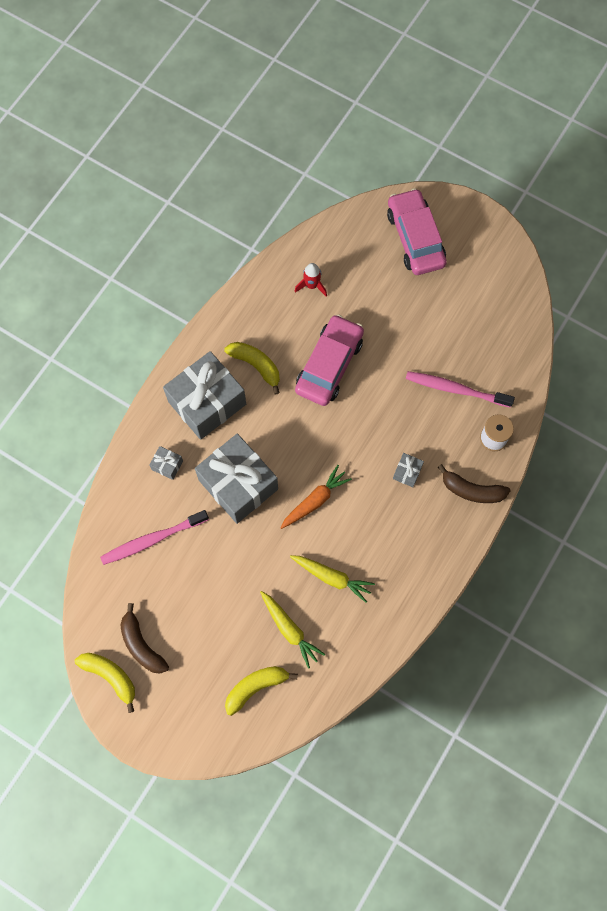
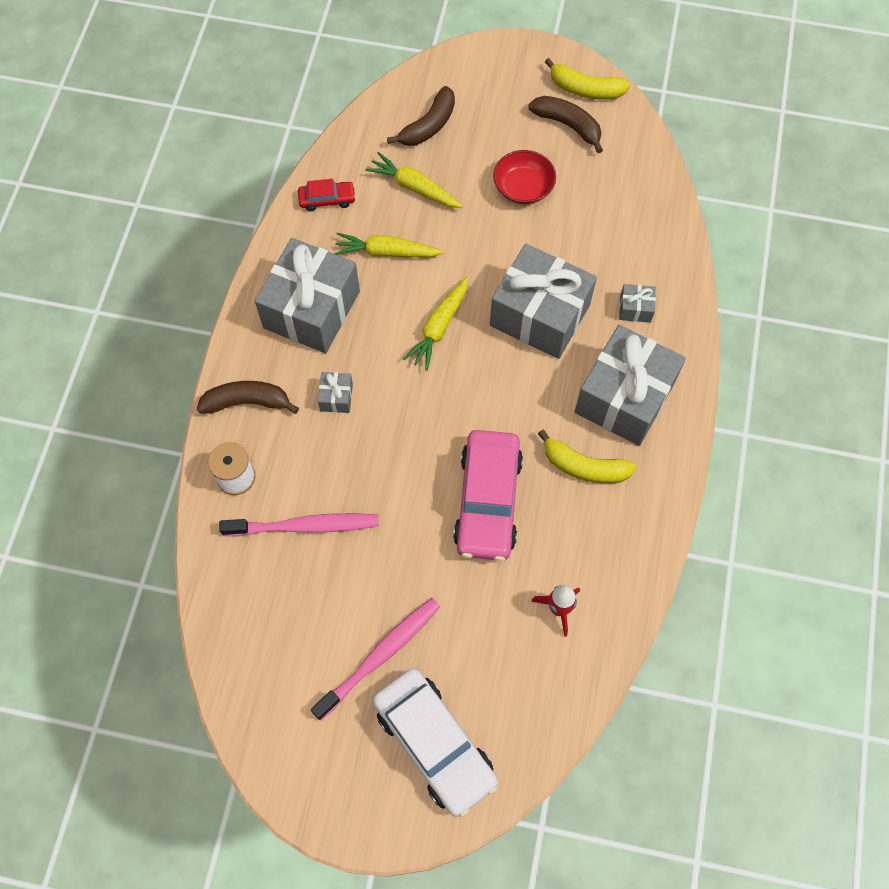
camera: 160 degrees right, 5 degrees down
pink toothbrush [100,510,209,565] -> pink toothbrush moved to [311,598,440,720]
yellow banana [225,666,298,716] -> brown banana [387,86,455,146]
orange carrot [280,465,352,529] -> yellow carrot [403,277,468,371]
pink car [387,188,447,275] -> white car [373,668,498,817]
none -> grey gift [255,238,360,353]
none -> red car [298,179,356,211]
none -> red bowl [493,150,556,204]

